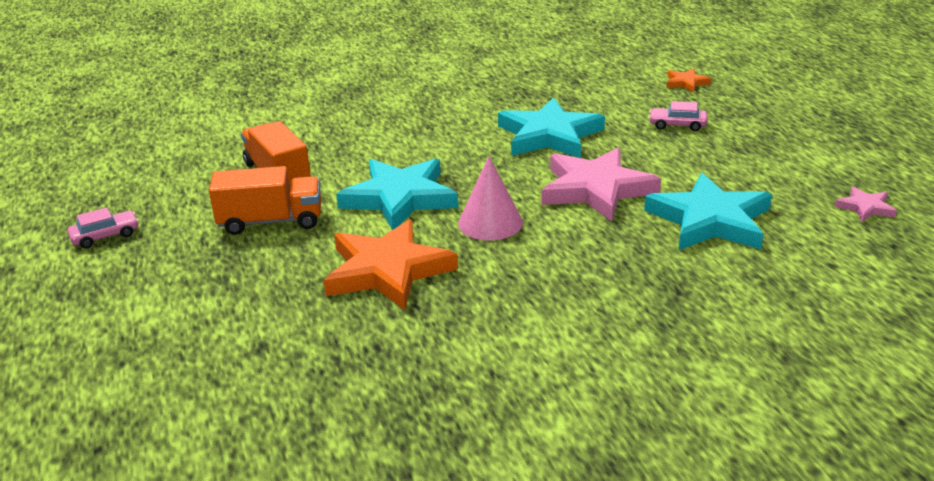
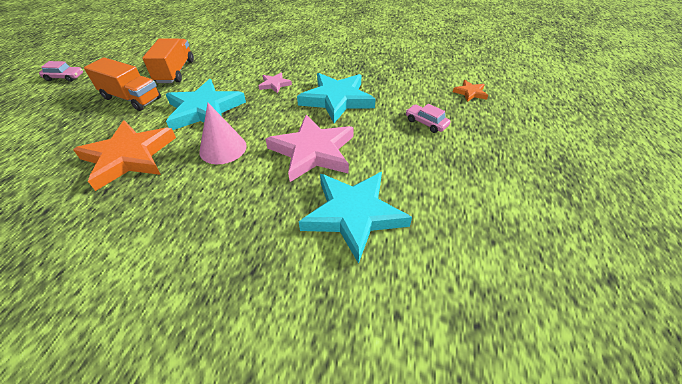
camera: 30 degrees right, 15 degrees up
pink star [835,186,897,222] -> pink star moved to [259,72,292,94]

